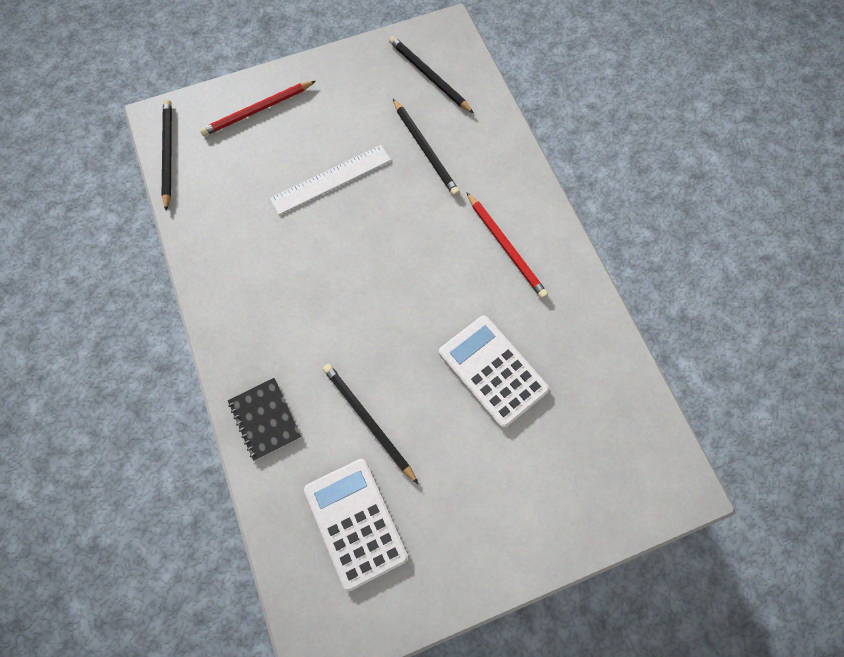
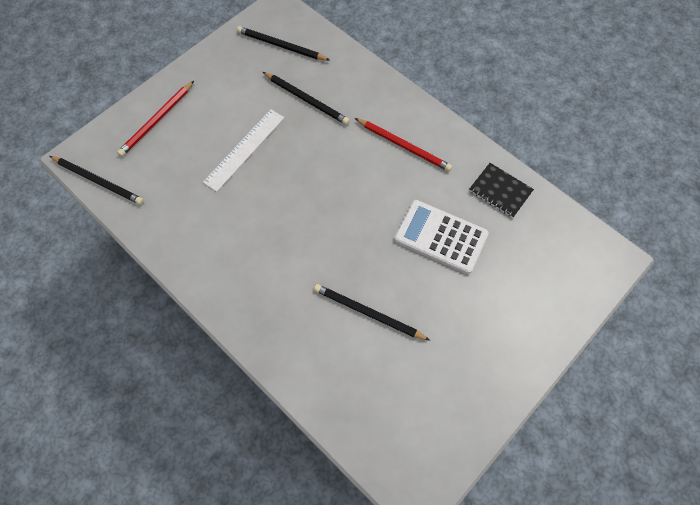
camera: 25 degrees left, 5 degrees down
black pencil [162,99,172,211] -> black pencil turned 150 degrees clockwise [50,156,144,205]
black notebook [228,378,301,461] -> black notebook moved to [469,163,534,218]
white calculator [304,459,408,591] -> none

